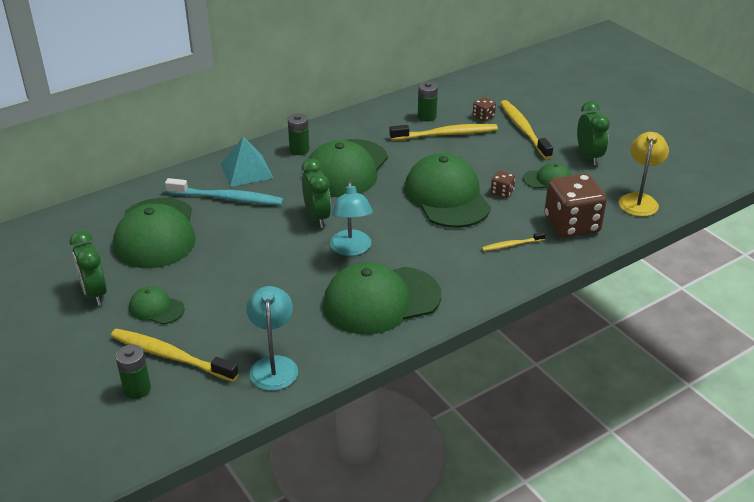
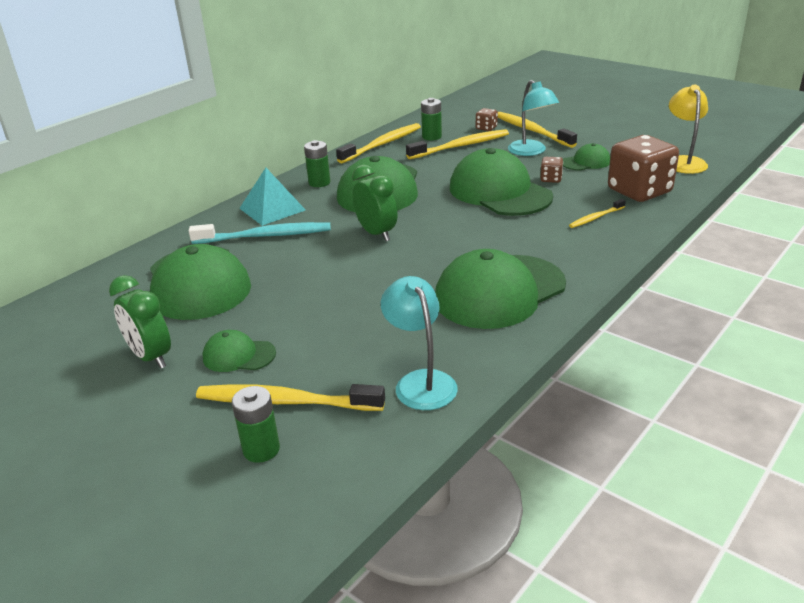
camera: 15 degrees left, 5 degrees down
turquoise lamp [330,181,373,256] -> turquoise lamp moved to [508,80,559,156]
green clock [577,101,610,165] -> none
none -> yellow toothbrush [336,123,421,164]

